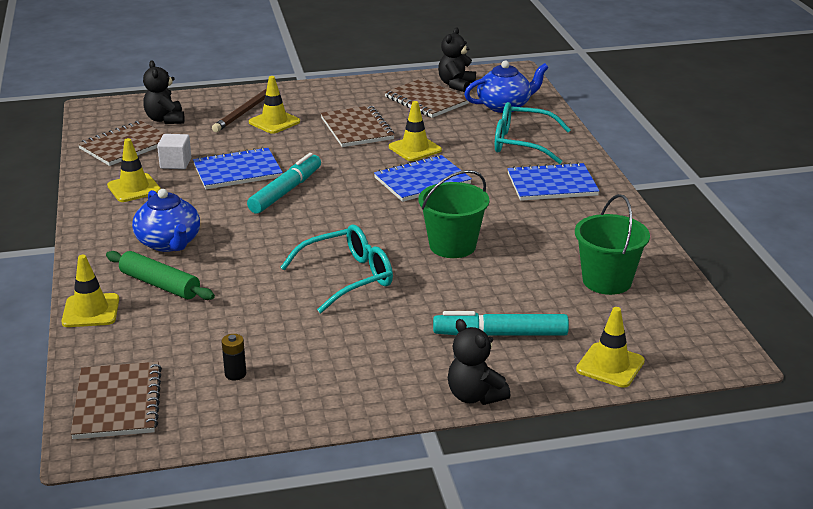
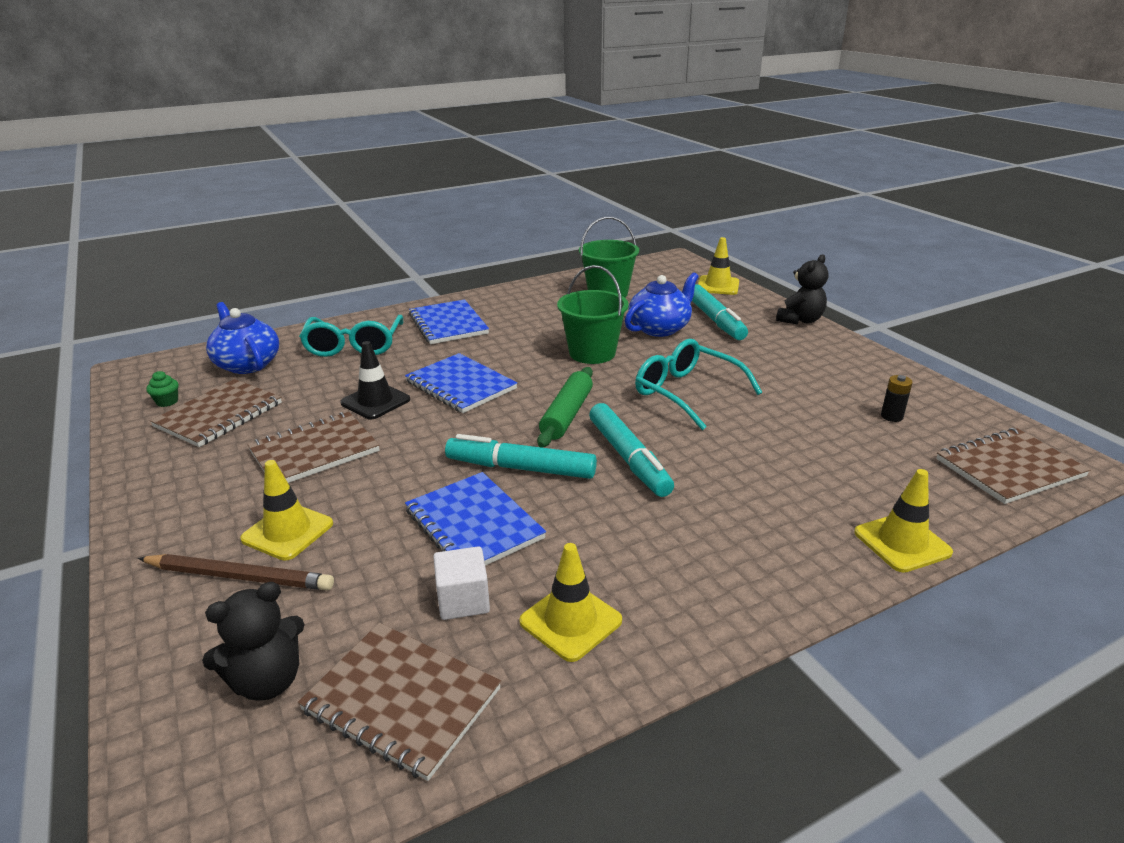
camera: 105 degrees left, 0 degrees up
green rolling pin [106,251,215,300] -> green rolling pin moved to [537,367,593,448]
blue teapot [132,189,200,252] -> blue teapot moved to [625,272,699,337]
yellow traffic cone [389,101,442,161] -> black traffic cone [340,341,410,420]
black teddy bear [438,27,476,92] -> green cupcake [146,371,179,407]
none -> turquoise marker [589,403,674,497]

